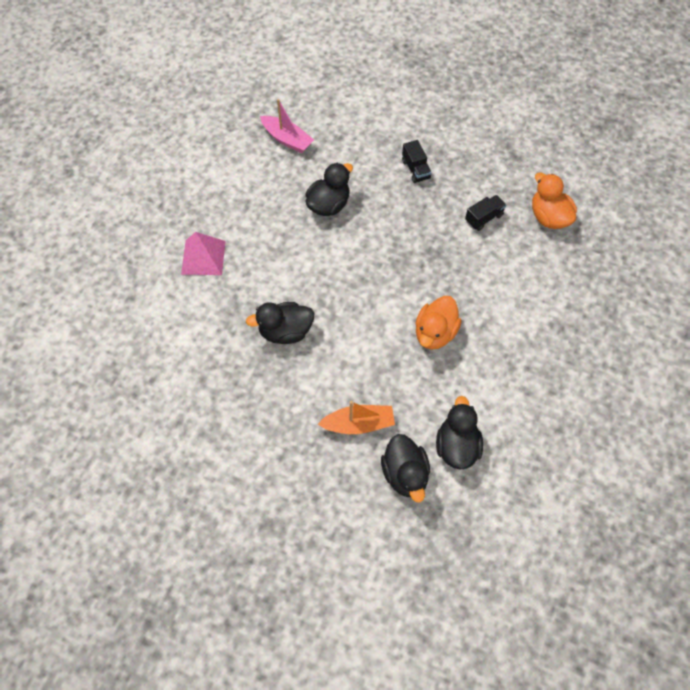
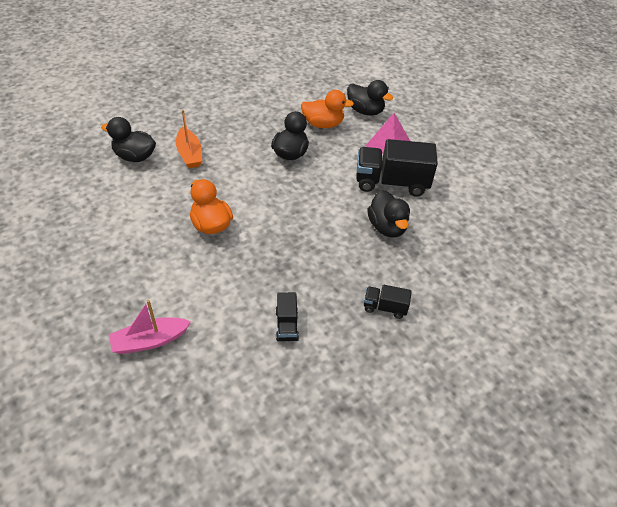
camera: 120 degrees right, 15 degrees down
pink boat [260,99,314,153] -> pink boat moved to [109,300,191,354]
orange boat [318,401,395,434] -> orange boat turned 45 degrees counterclockwise [176,110,202,168]
black duck [436,396,483,470] -> black duck moved to [347,80,393,115]
orange duck [532,172,577,229] -> orange duck moved to [301,90,354,128]
none -> black truck [356,139,438,197]

